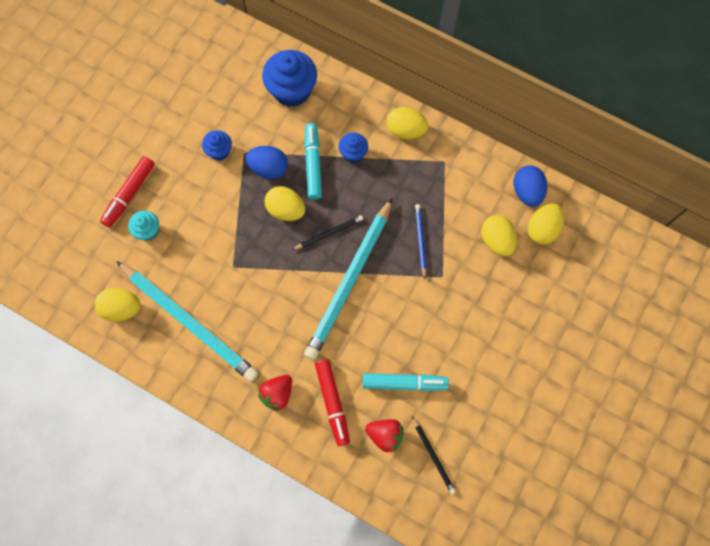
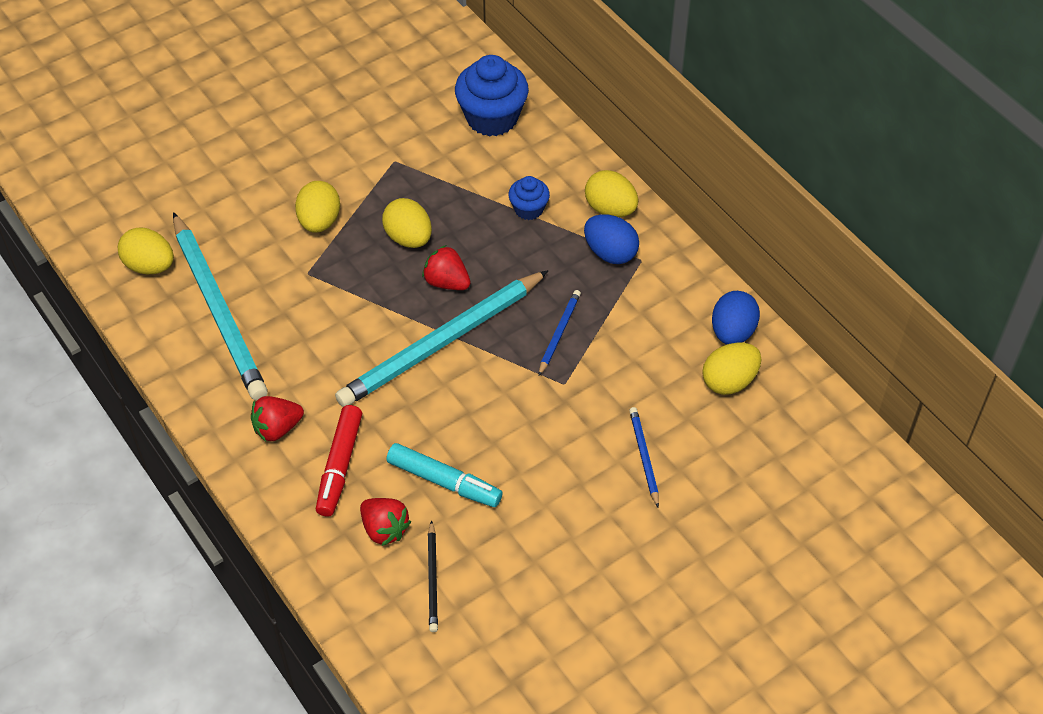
camera: 25 degrees right, 20 degrees down
red marker [100,156,155,228] -> none
turquoise cupcake [128,211,159,241] -> none
blue cupcake [202,130,232,161] -> none
blue egg [245,146,288,179] -> blue egg moved to [584,214,639,264]
black pencil [292,215,363,250] -> red strawberry [422,245,471,290]
turquoise marker [304,123,322,200] -> none
yellow egg [481,215,517,256] -> yellow egg moved to [295,181,340,233]
none -> blue pencil [629,407,659,507]

